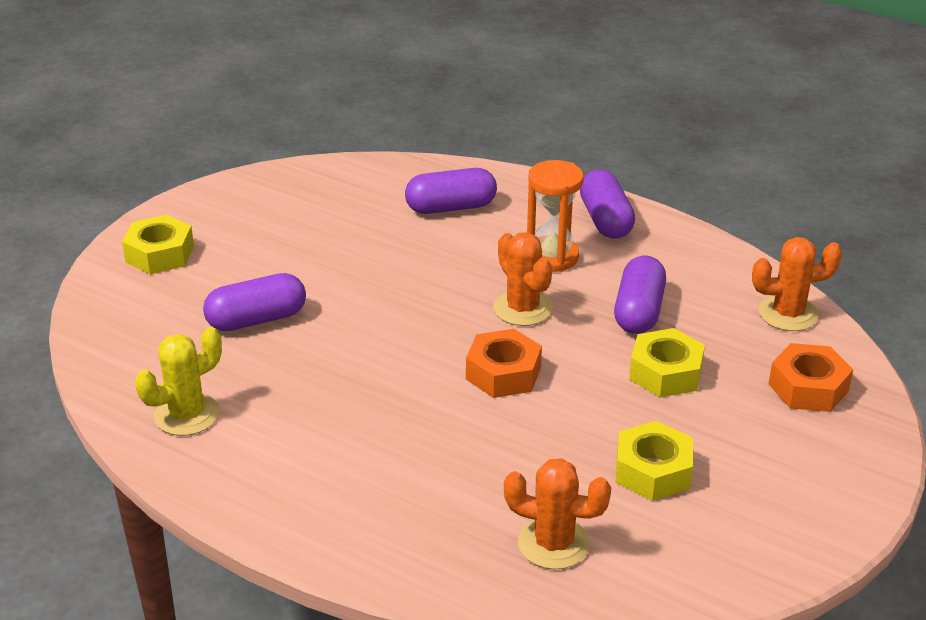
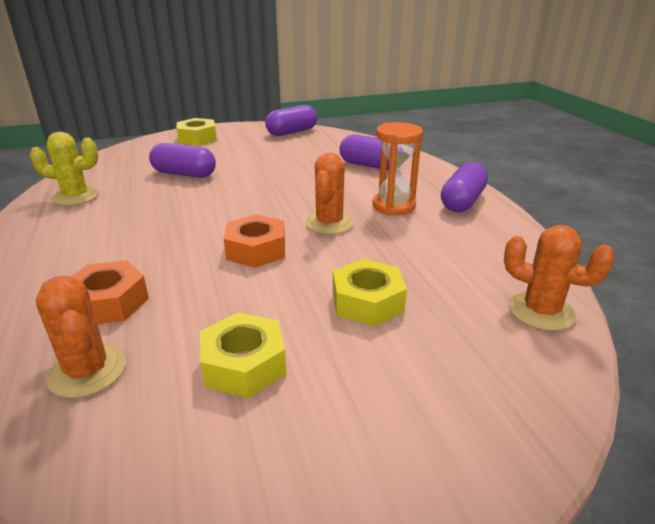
camera: 40 degrees right, 5 degrees down
purple capsule [614,256,666,334] -> purple capsule moved to [265,105,317,136]
orange nut [769,343,853,412] -> orange nut moved to [71,260,149,324]

